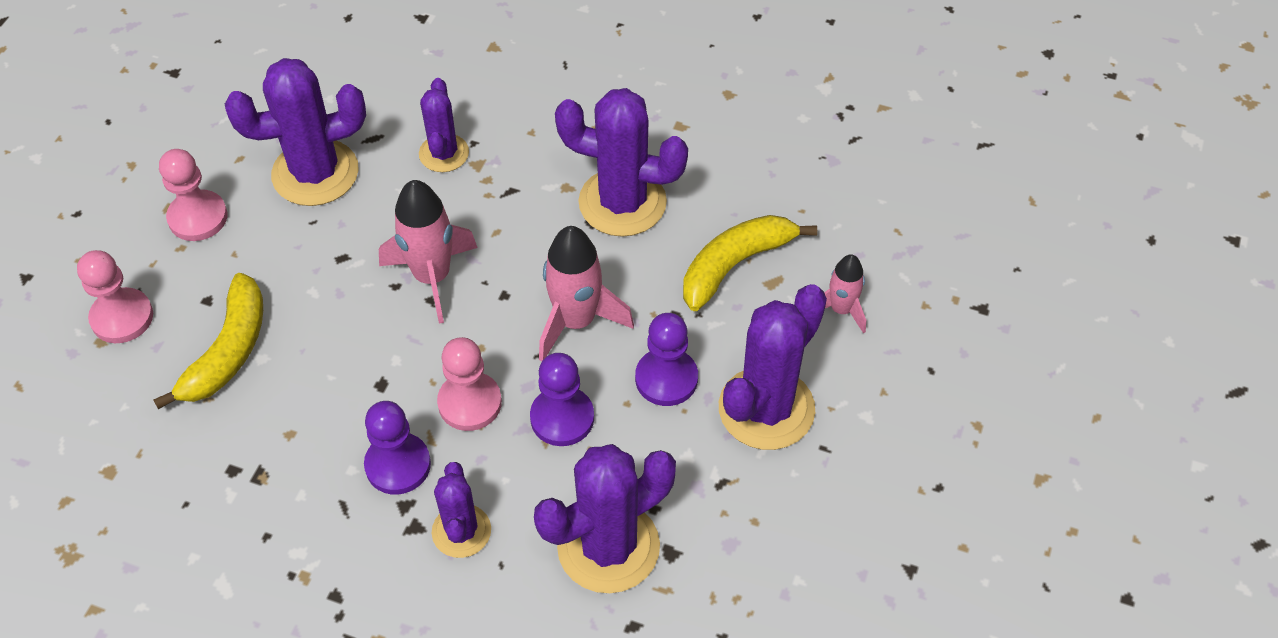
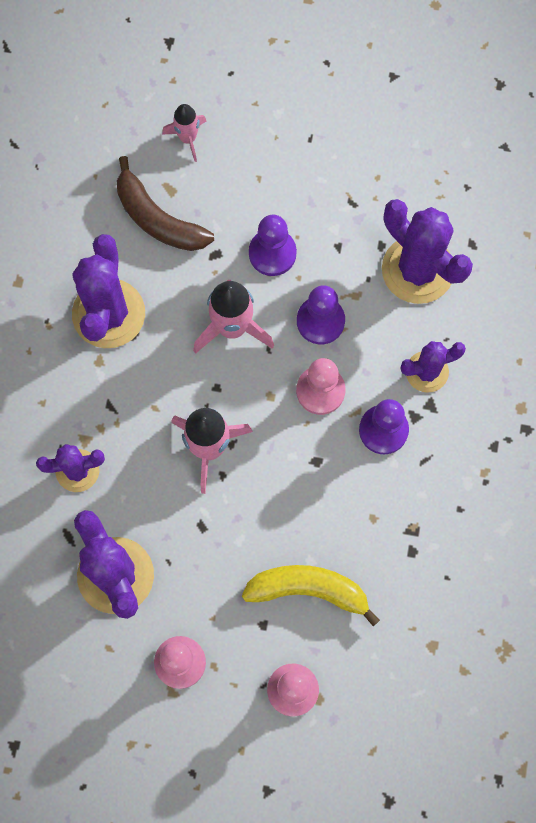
camera: 100 degrees left, 20 degrees up
yellow banana [683,215,817,311] -> brown banana [117,156,214,251]
purple cactus [719,284,827,450] -> none

